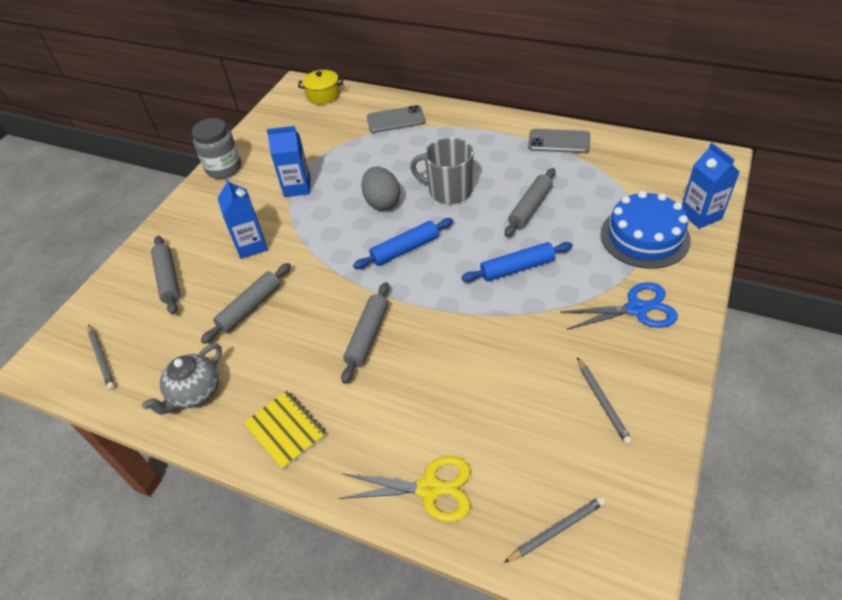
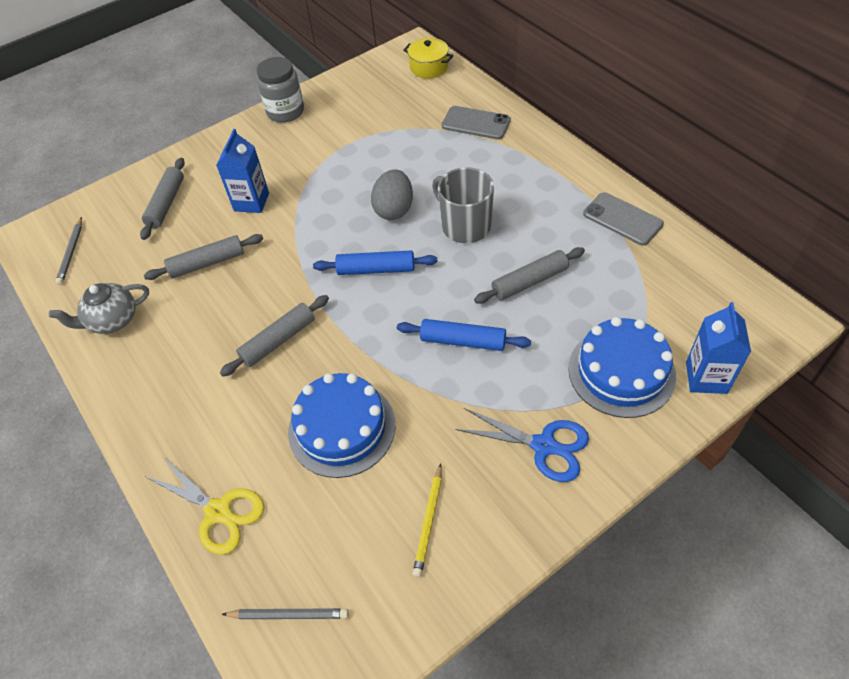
camera: 30 degrees right, 5 degrees up
yellow notebook [243,391,327,470] -> none
blue carton [267,126,311,197] -> none
grey pencil [577,357,633,445] -> yellow pencil [413,463,442,577]
none -> blue cake [288,373,396,478]

